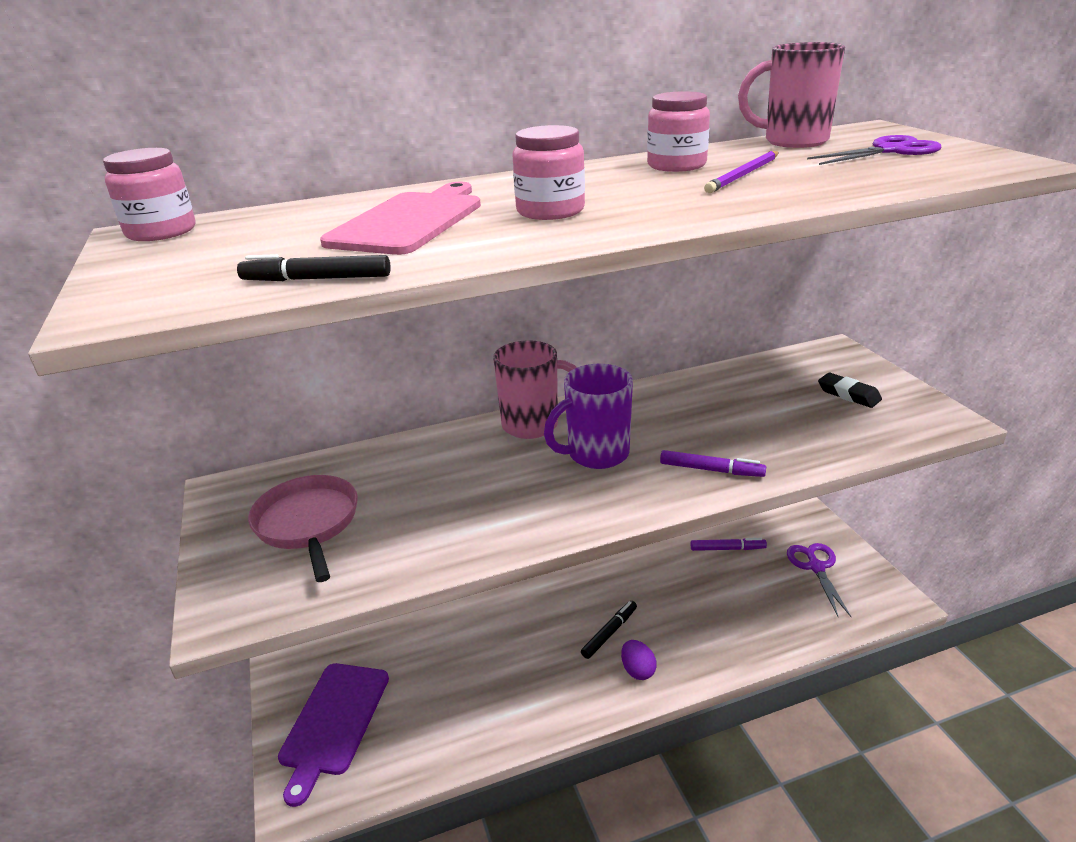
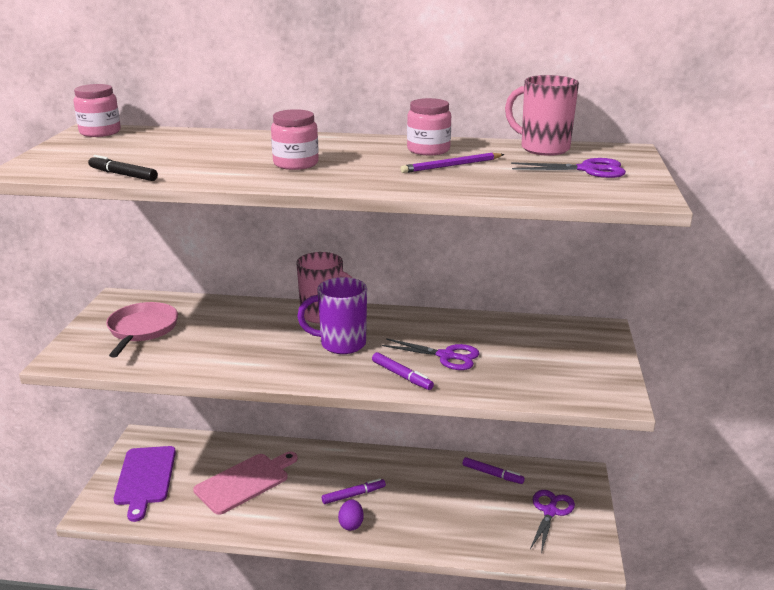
camera: 25 degrees right, 5 degrees down
purple cutting board [278,663,389,807] -> purple cutting board turned 45 degrees counterclockwise [114,446,176,522]
pink cutting board [320,182,481,255] -> pink cutting board moved to [193,452,298,515]
black marker [581,601,637,659] -> purple marker [322,478,386,504]
black eraser [818,373,882,408] -> none
none -> purple scissors [382,338,479,370]

